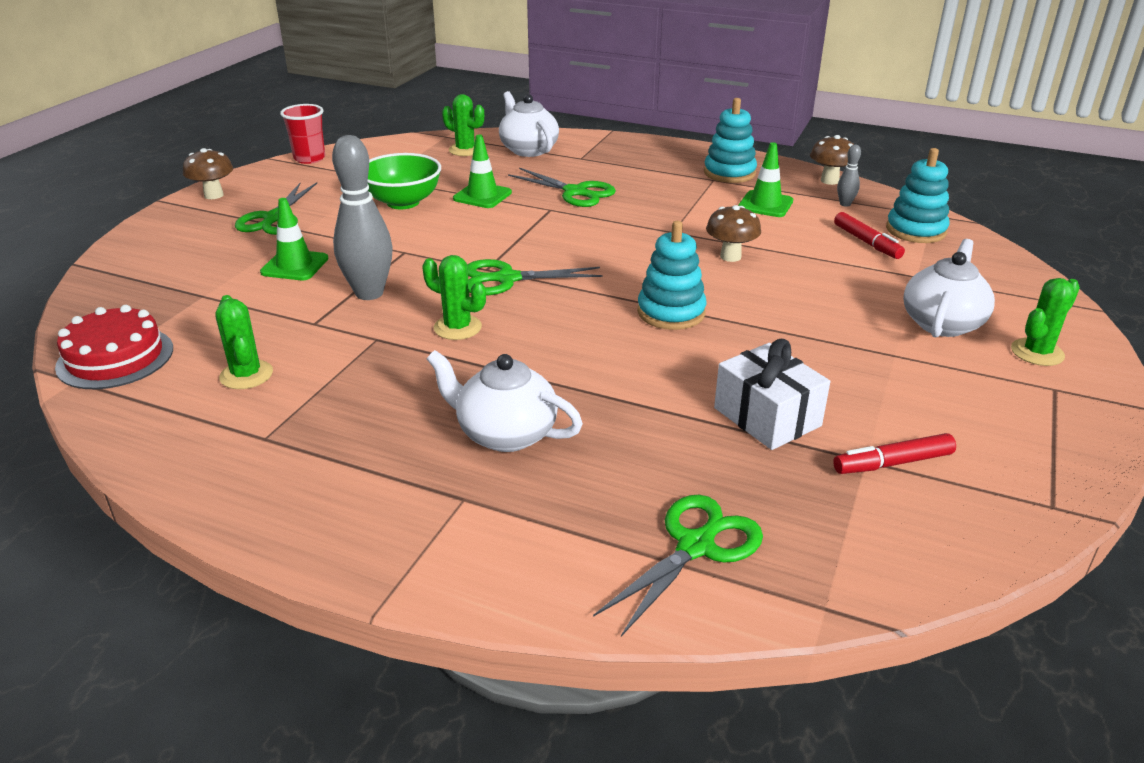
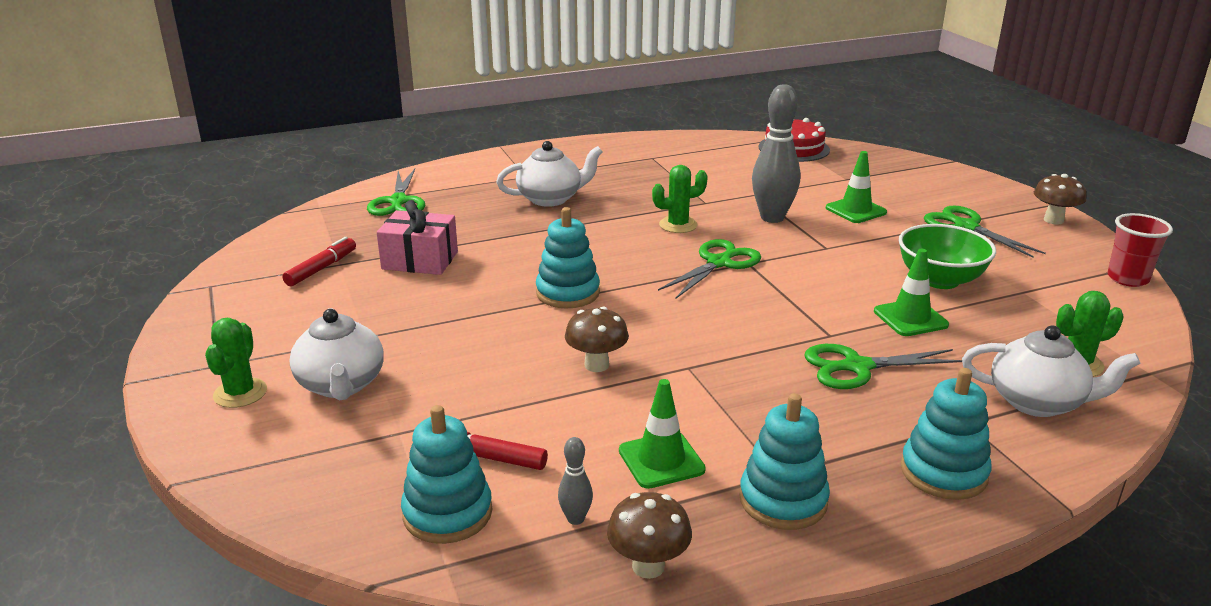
camera: 135 degrees right, 5 degrees down
green cactus [215,295,273,389] -> none
white gift [714,339,830,450] -> pink gift [377,200,458,275]
none -> turquoise stacking toy [901,368,991,500]

